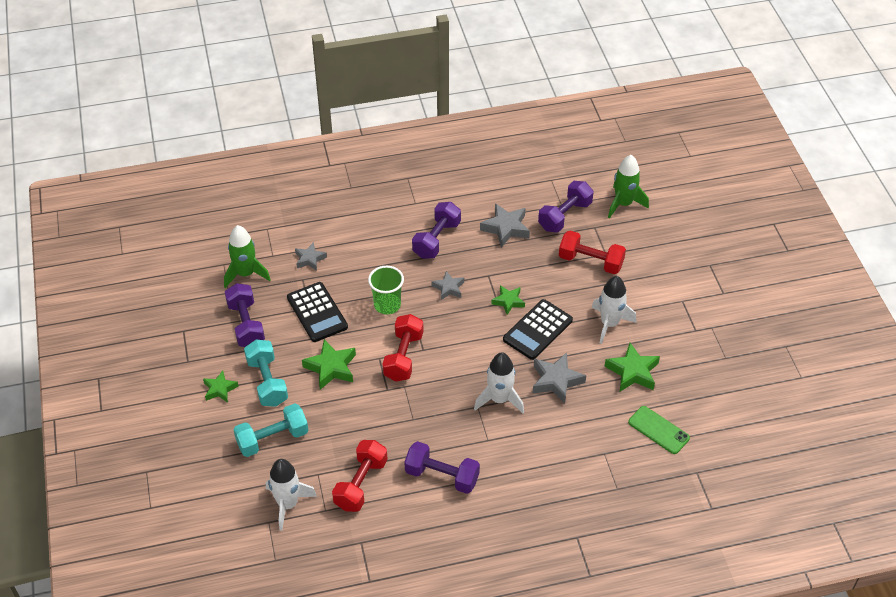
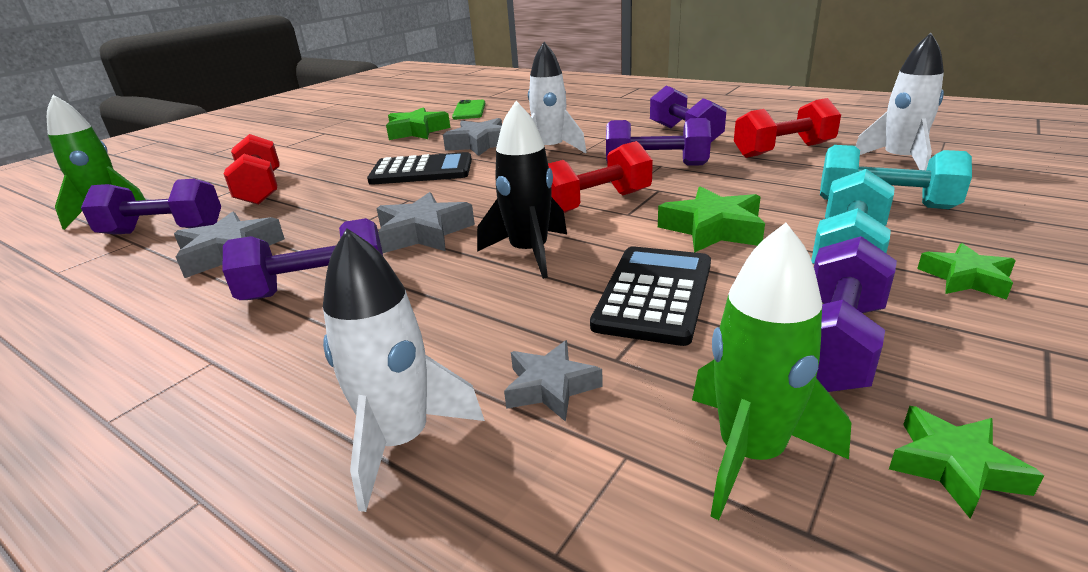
camera: 130 degrees left, 20 degrees down
green cup [368,266,404,314] -> black rocket [477,101,567,279]
grey star [432,271,464,300] -> grey star [376,192,475,253], size x1.57
green star [491,285,525,315] -> green star moved to [889,406,1044,519]
white rocket [592,276,637,344] -> white rocket moved to [323,228,485,512]
none -> purple dumbbell [606,118,711,166]

